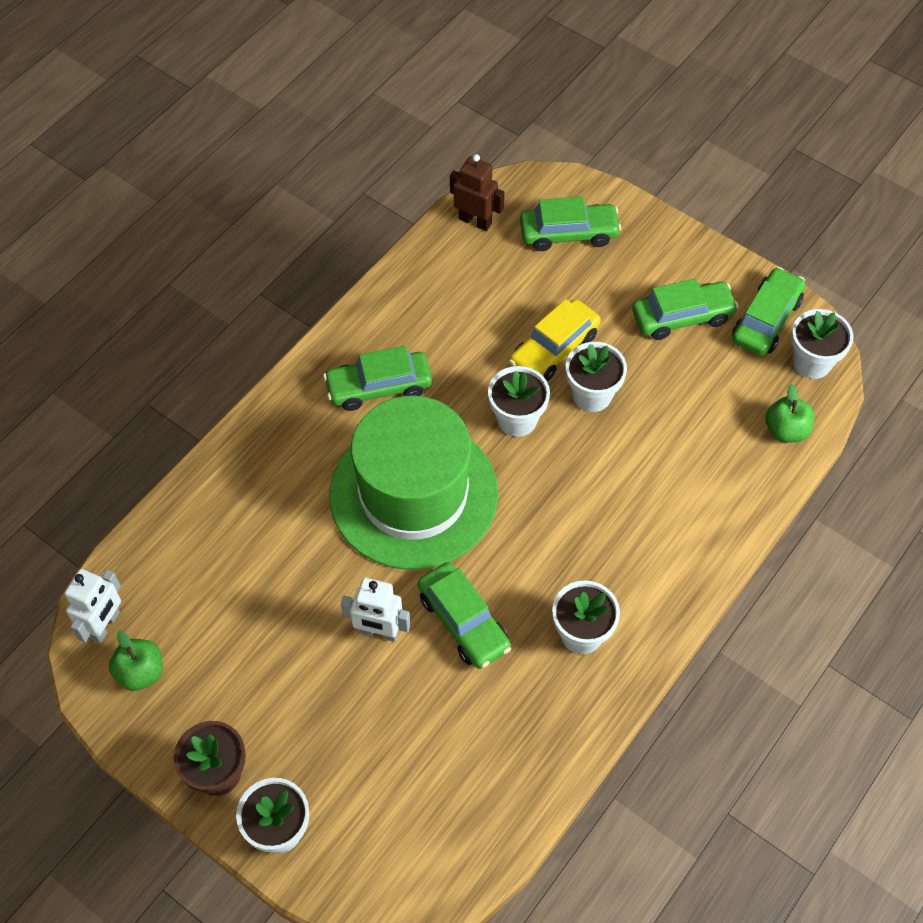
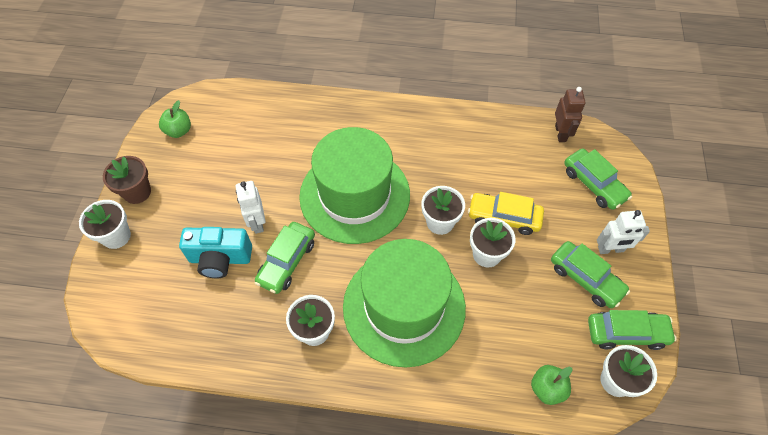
camera: 60 degrees right, 0 degrees up
white robot [64,569,121,643] -> white robot moved to [597,210,650,254]
green car [323,346,432,411] -> none
none -> turquoise camera [179,227,252,278]
none -> green hat [343,239,466,367]

